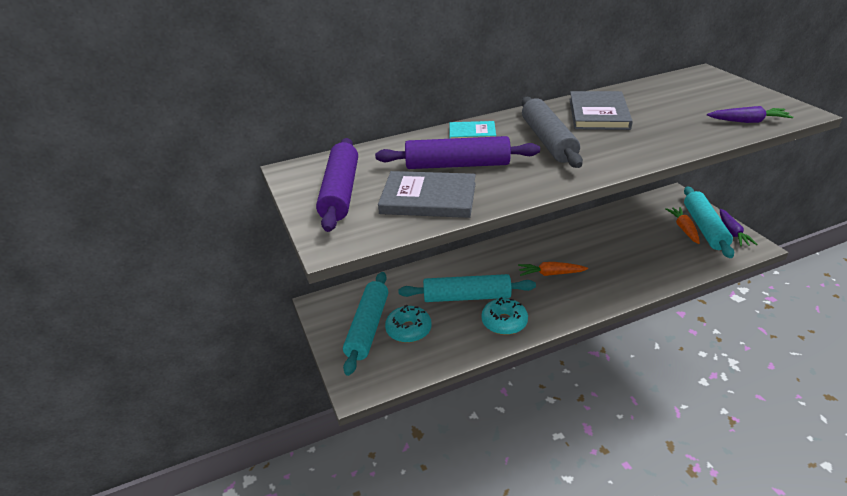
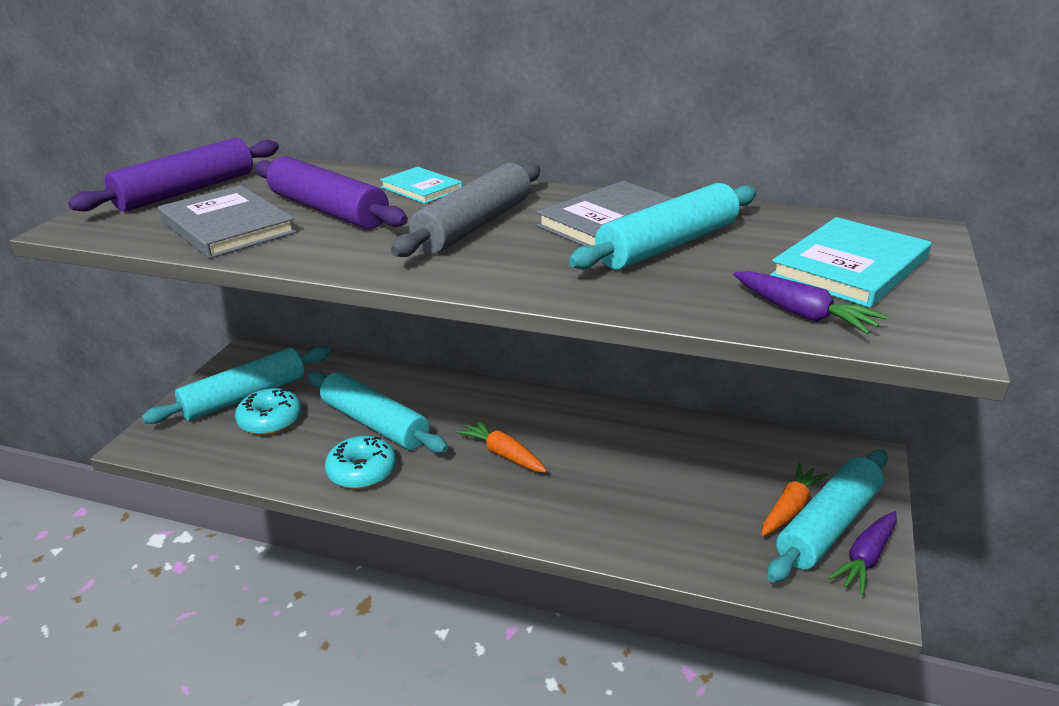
camera: 40 degrees right, 5 degrees down
none -> turquoise rolling pin [568,183,756,270]
none -> turquoise book [770,217,931,308]

